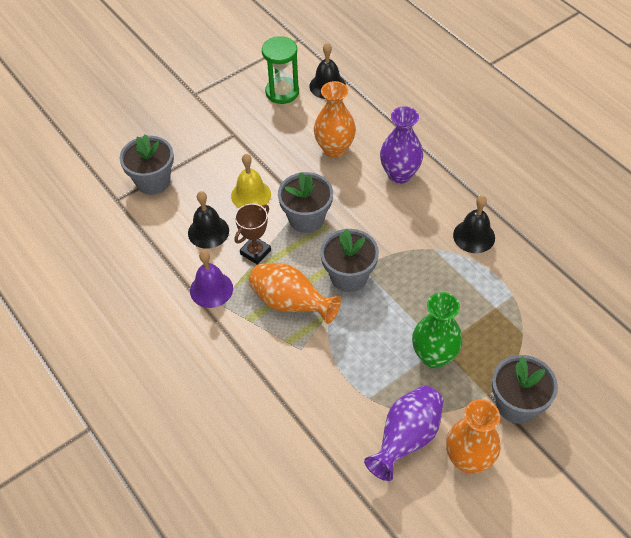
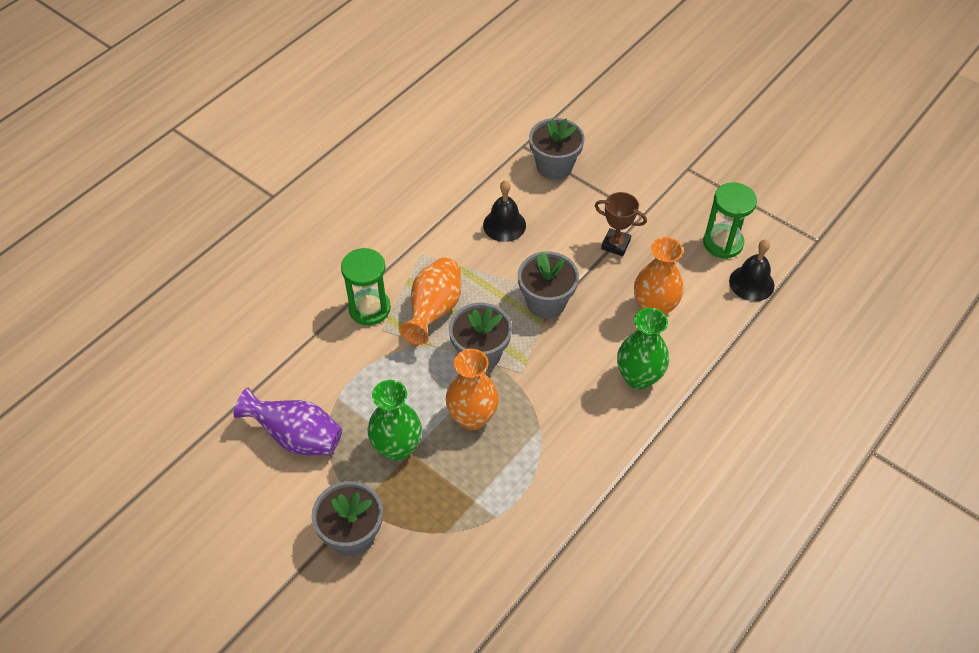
camera: 75 degrees right, 0 degrees up
purple bell [190,250,233,308] -> none
yellow bell [231,154,271,208] -> none
brown trophy [235,204,271,265] -> brown trophy moved to [595,192,647,256]
purple vase [380,106,423,184] -> green vase [617,308,669,390]
orange vase [446,399,500,473] -> orange vase moved to [446,349,499,430]
black bell [453,195,495,253] -> none
none -> green hourglass [341,248,391,325]

